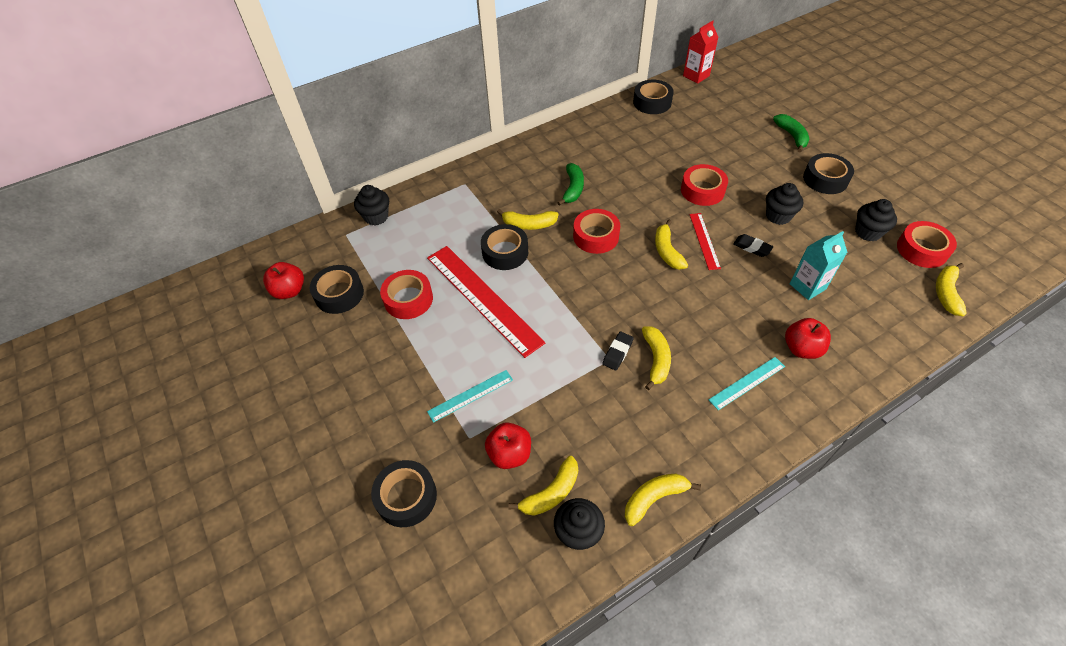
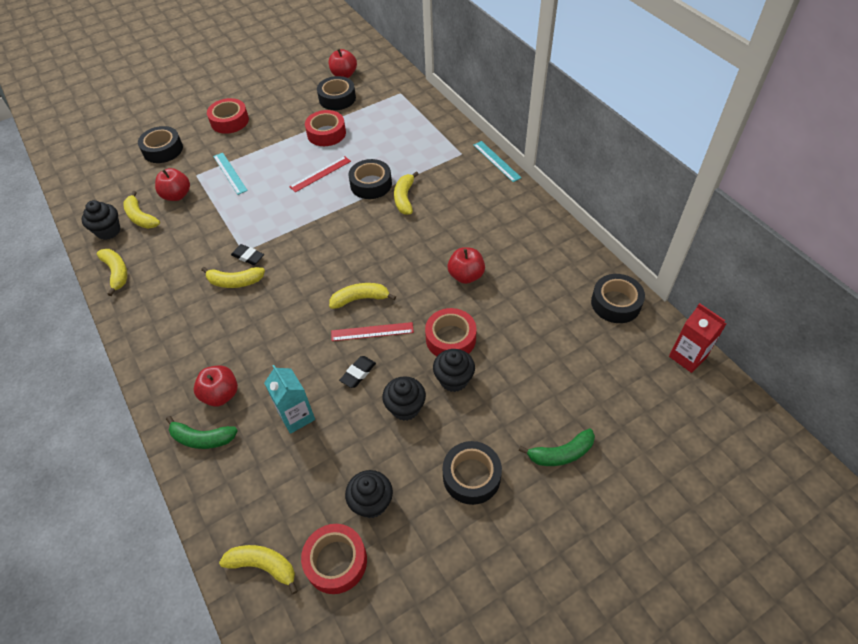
camera: 90 degrees right, 0 degrees up
black cupcake [354,185,389,225] -> black cupcake moved to [433,349,475,392]
red ruler [427,246,546,358] -> red ruler [289,156,351,192], size x0.49
green banana [557,163,584,206] -> green banana moved to [166,416,238,449]
red tape [573,209,620,254] -> red tape moved to [207,98,249,134]
turquoise ruler [709,357,785,410] -> turquoise ruler moved to [473,141,522,182]
none -> red apple [447,247,485,284]

